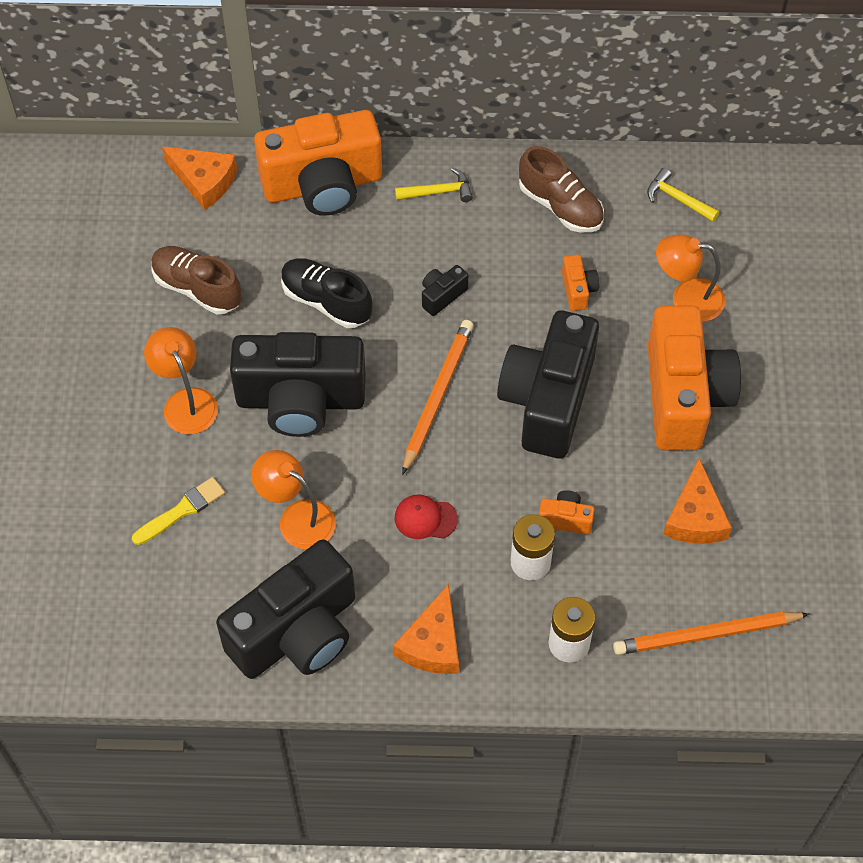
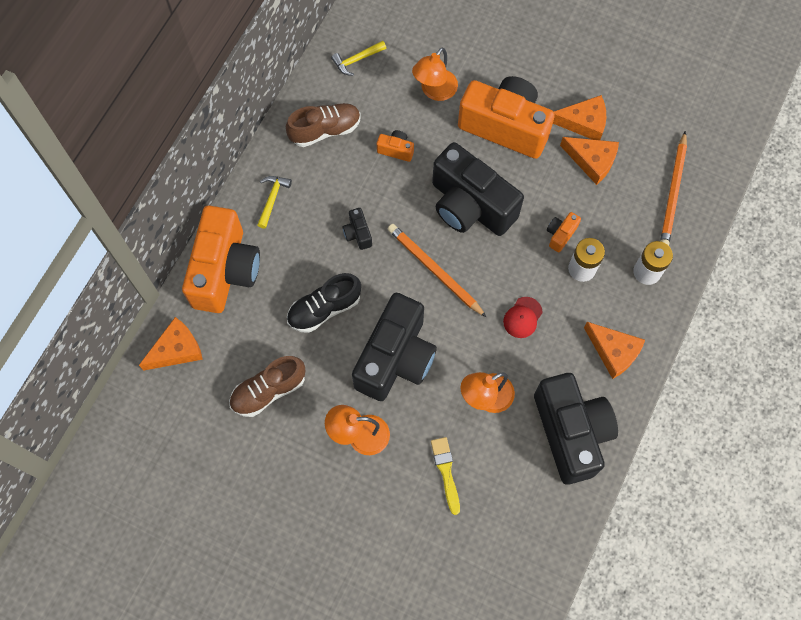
camera: 65 degrees left, 10 degrees up
none -> orange cheese [553,95,606,140]

